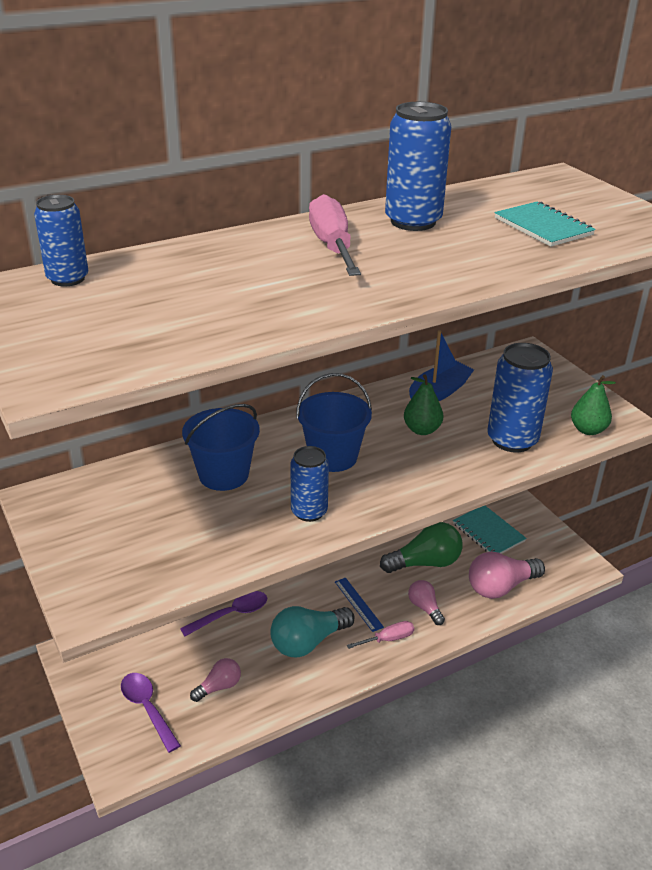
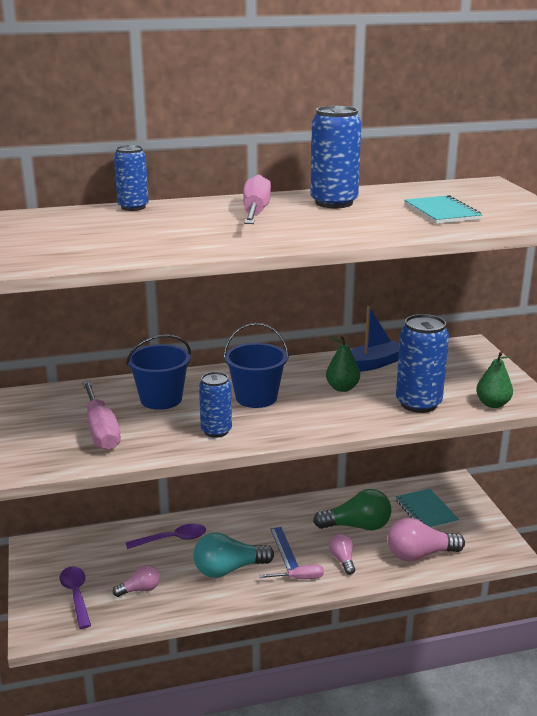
camera: 15 degrees right, 10 degrees down
blue can [34,195,88,287] -> blue can moved to [114,145,149,211]
none -> pink screwdriver [82,381,121,450]

